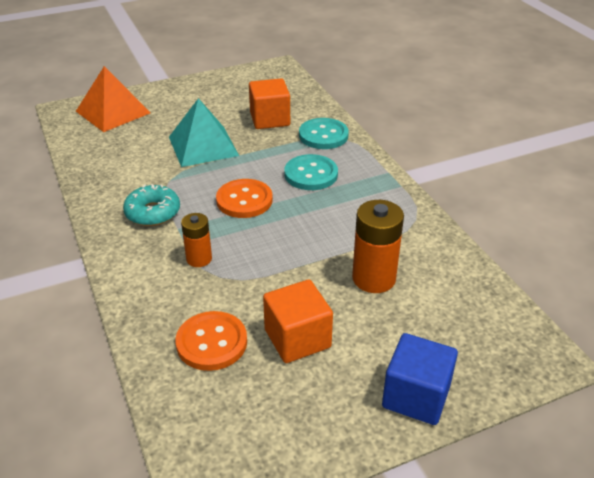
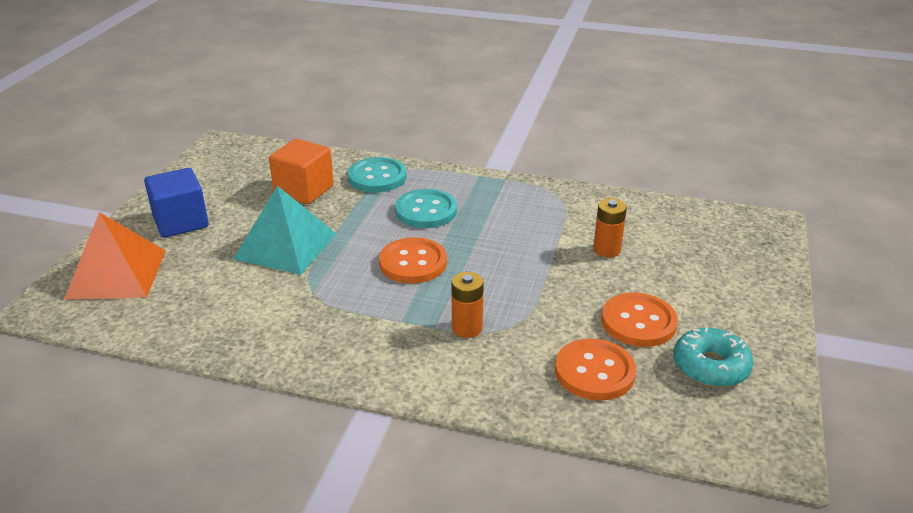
camera: 50 degrees left, 5 degrees down
turquoise donut [123,184,180,226] -> turquoise donut moved to [674,327,753,387]
orange cube [263,280,333,363] -> orange button [602,292,678,347]
orange battery [352,200,404,293] -> orange battery [593,198,627,257], size x0.61
blue cube [382,333,458,425] -> blue cube moved to [144,168,209,238]

